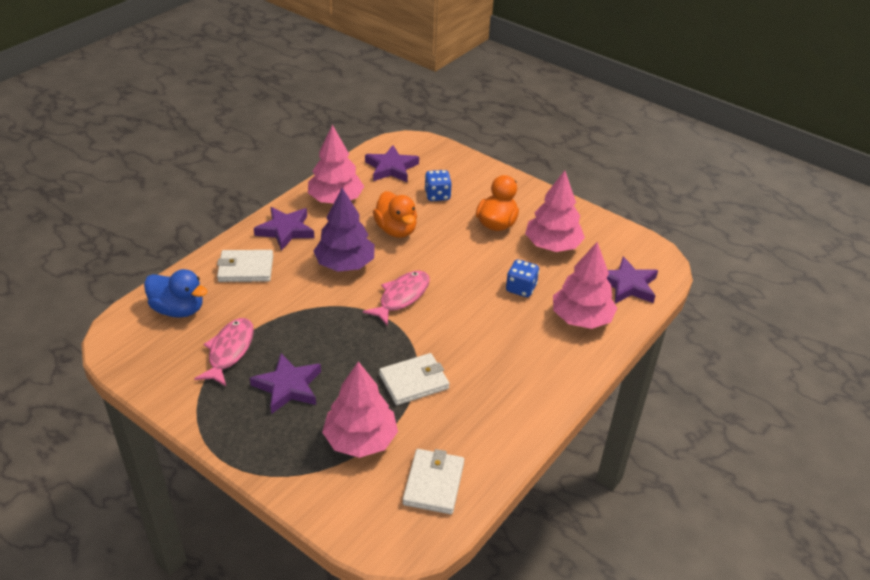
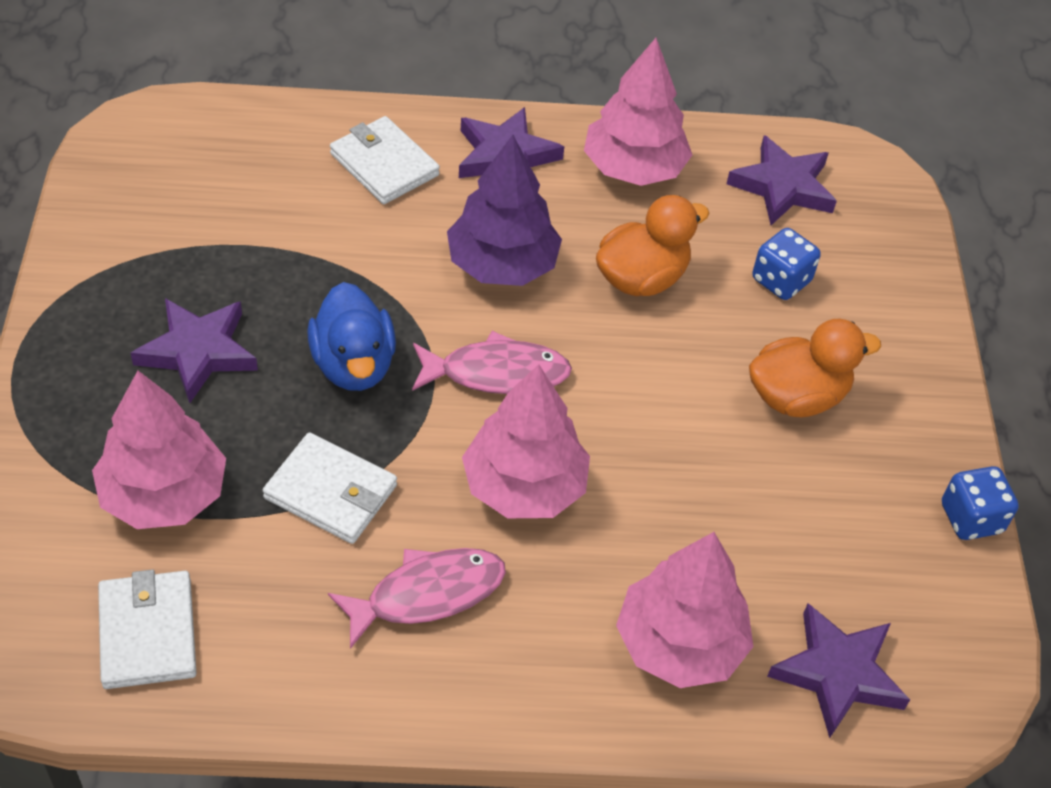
camera: 50 degrees right, 10 degrees up
blue duck [144,269,207,318] -> blue duck moved to [307,282,396,391]
pink fish [194,318,254,386] -> pink fish moved to [328,548,506,649]
orange duck [373,191,417,238] -> orange duck turned 150 degrees counterclockwise [596,195,709,296]
white wallet [403,449,464,514] -> white wallet turned 75 degrees counterclockwise [98,569,196,689]
blue dice [506,259,539,297] -> blue dice moved to [942,466,1019,540]
pink tree [525,171,585,252] -> pink tree moved to [462,364,590,518]

